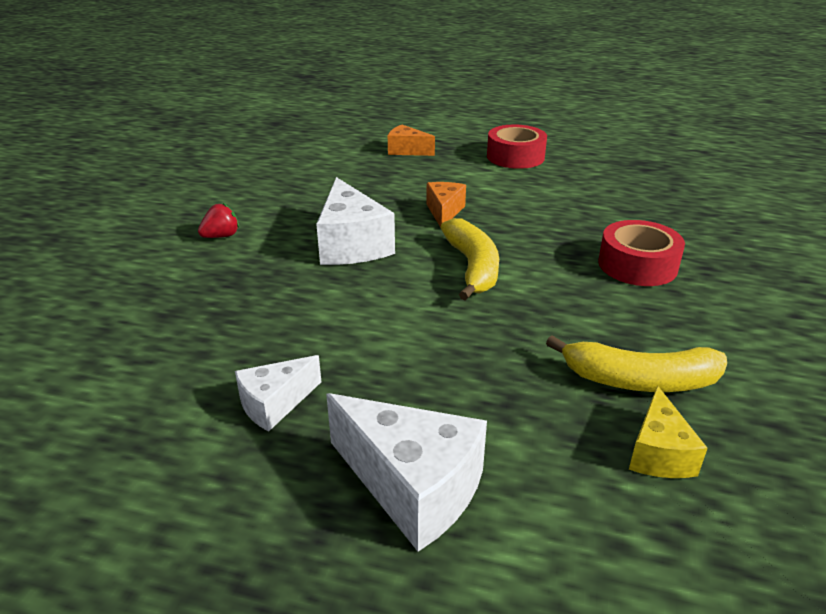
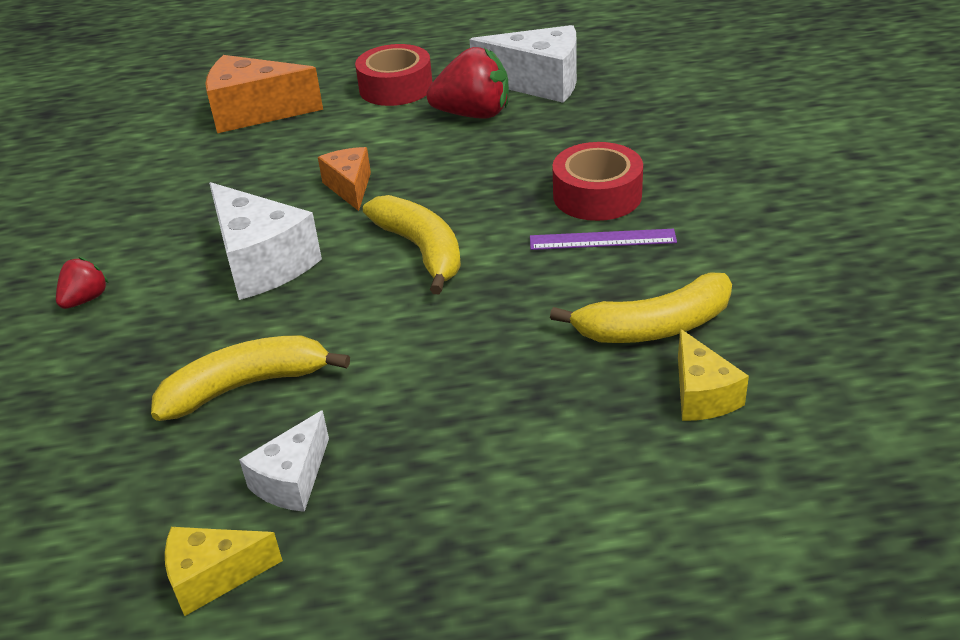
camera: 20 degrees left, 5 degrees up
white cheese [326,393,487,552] -> white cheese moved to [469,25,577,103]
orange cheese [388,125,435,156] -> orange cheese [205,55,323,133], size x1.72
none -> yellow banana [151,335,350,421]
none -> yellow cheese [165,527,283,616]
none -> red strawberry [426,47,509,119]
none -> purple ruler [530,229,677,250]

